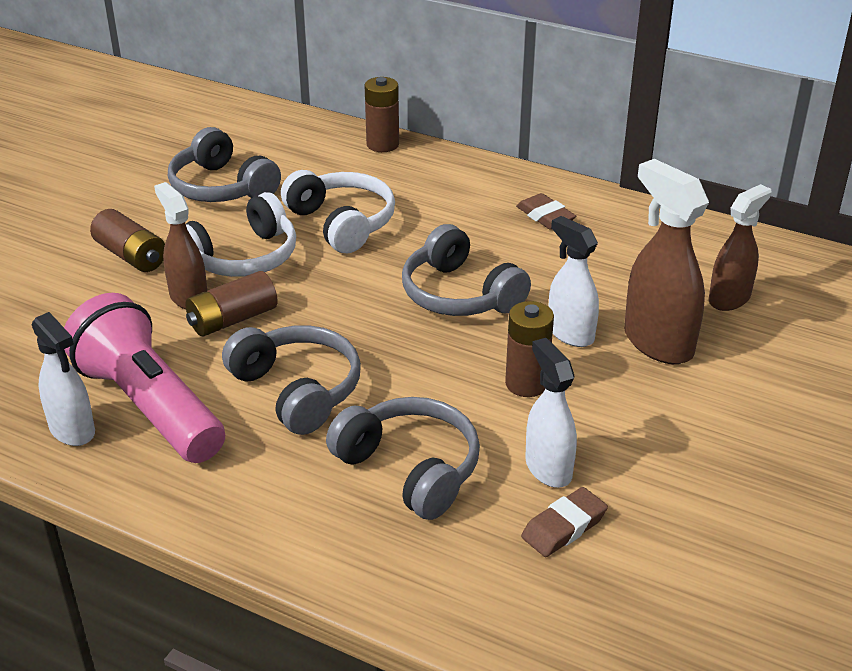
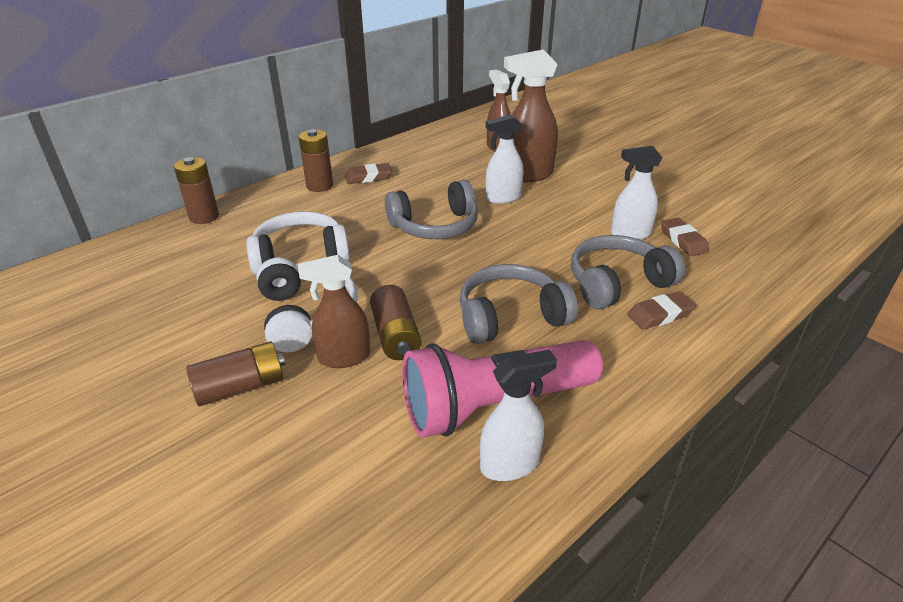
camera: 70 degrees left, 0 degrees up
grey headphones [168,127,281,202] -> none
brown battery [505,301,554,397] -> brown battery moved to [299,129,333,192]
none -> brown eraser [627,292,696,330]

